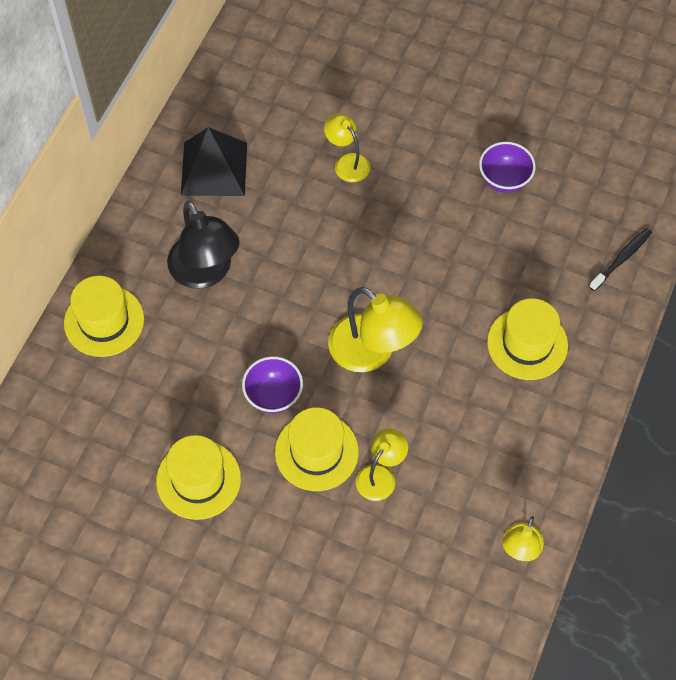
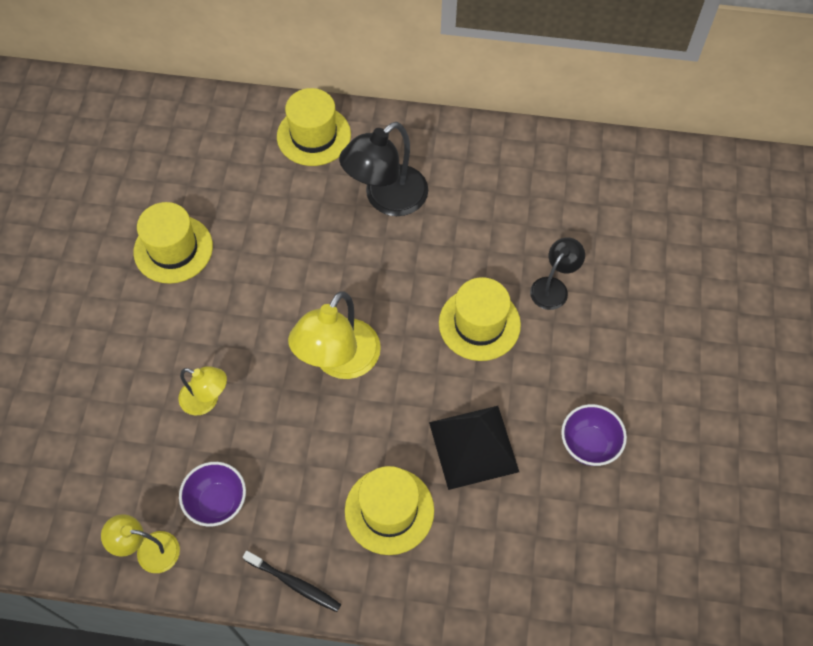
camera: 75 degrees right, 0 degrees up
black pyramid [181,127,247,196] -> black pyramid moved to [429,406,519,490]
purple bowl [242,356,303,413] -> purple bowl moved to [179,462,246,527]
yellow hat [275,407,359,491] -> yellow hat moved to [439,277,521,361]
yellow lamp [324,113,370,182] -> black lamp [530,238,585,310]
black toothbrush [589,228,652,291] -> black toothbrush moved to [243,551,341,612]

